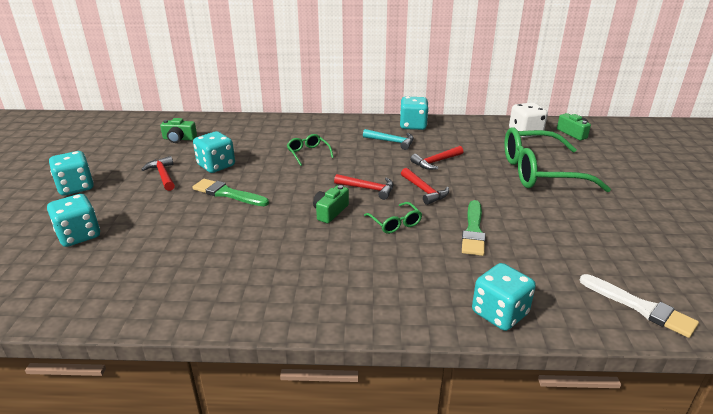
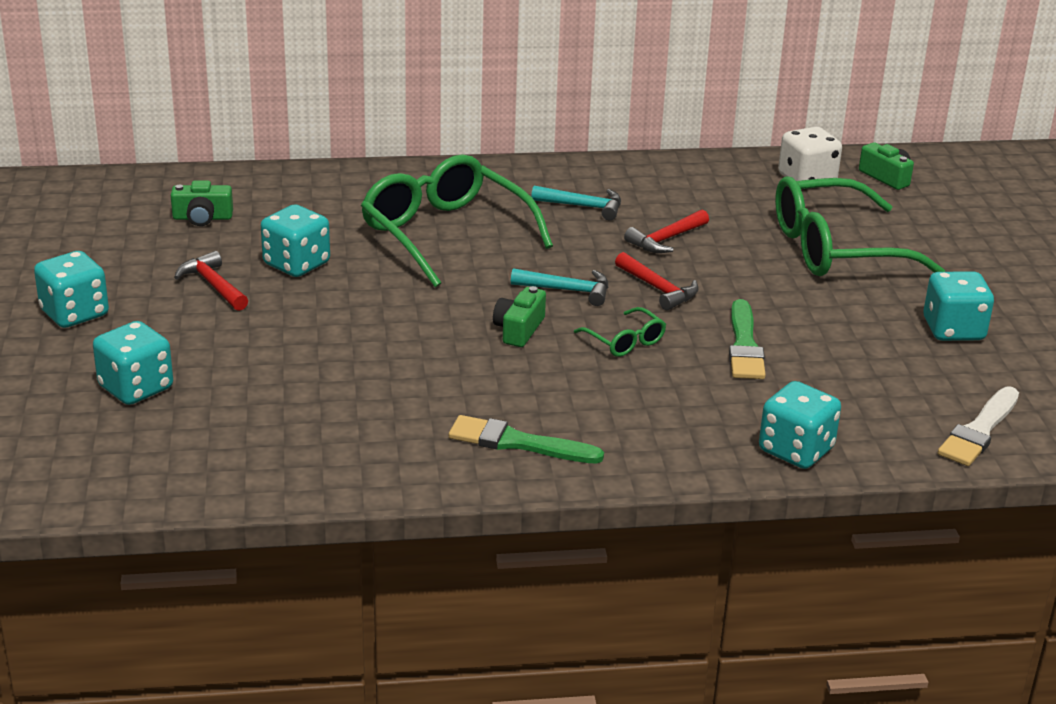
camera: 10 degrees left, 0 degrees up
green brush [192,179,269,206] -> green brush moved to [449,415,604,463]
green glasses [287,134,334,166] -> green glasses [361,154,553,287], size x2.28
red hammer [334,174,393,200] -> turquoise hammer [511,268,608,306]
turquoise dice [400,97,429,130] -> turquoise dice moved to [923,271,994,341]
white brush [580,274,699,338] -> white brush turned 90 degrees clockwise [938,386,1019,466]

